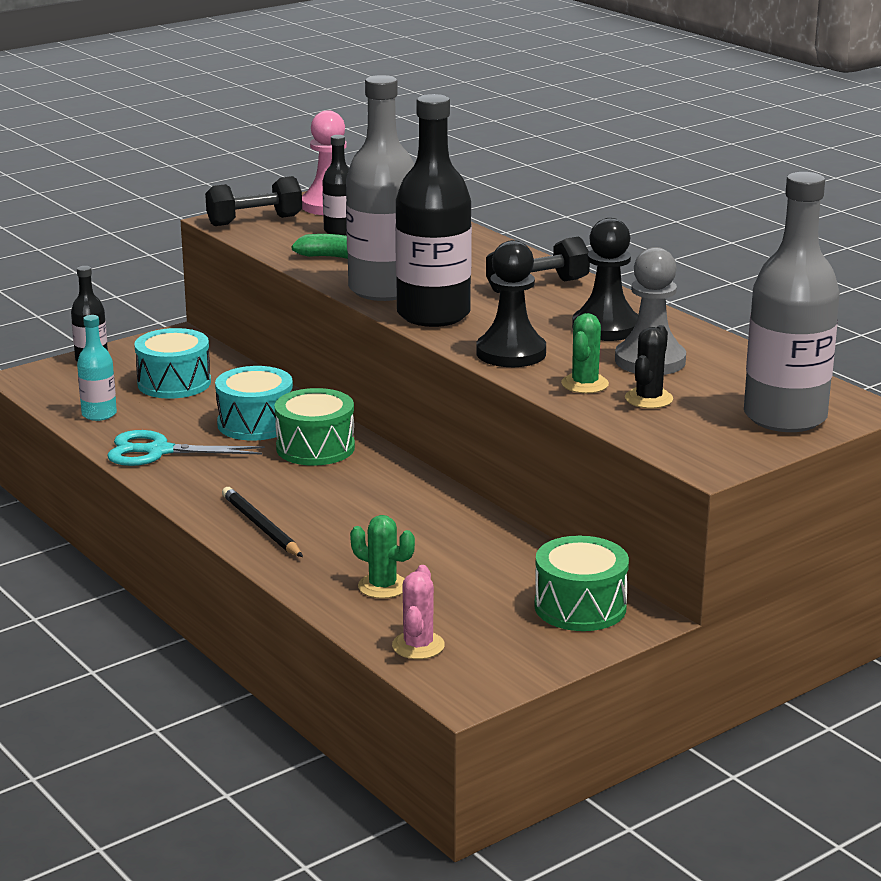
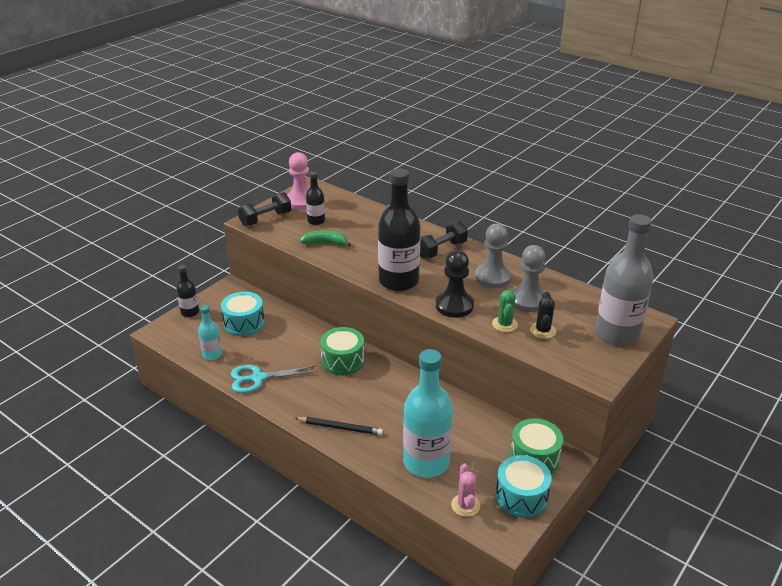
camera: 15 degrees left, 10 degrees up
turquoise drum [215,366,293,441] -> turquoise drum moved to [496,455,551,518]
black pencil [222,487,303,557] -> black pencil turned 150 degrees clockwise [295,417,383,435]
grey bottle [346,75,415,301] -> none
green cactus [350,515,415,599] -> turquoise bottle [403,349,453,478]
black pawn [572,218,638,341] -> grey pawn [475,224,512,288]

